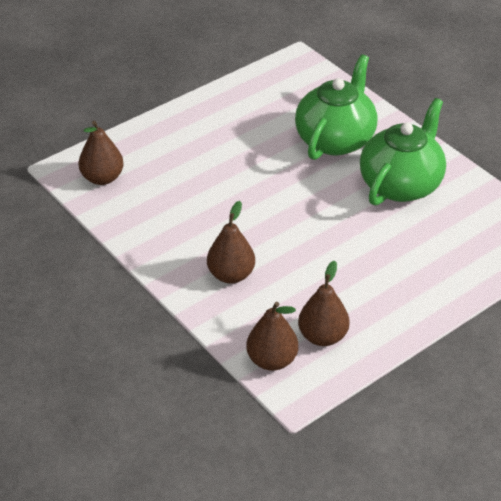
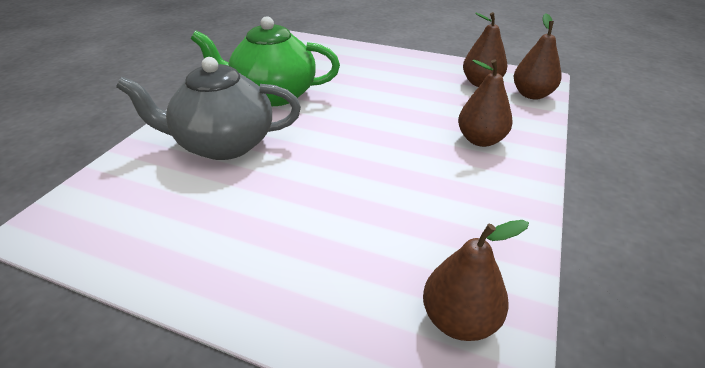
camera: 120 degrees left, 5 degrees down
green teapot [295,54,378,160] -> grey teapot [116,57,301,160]

